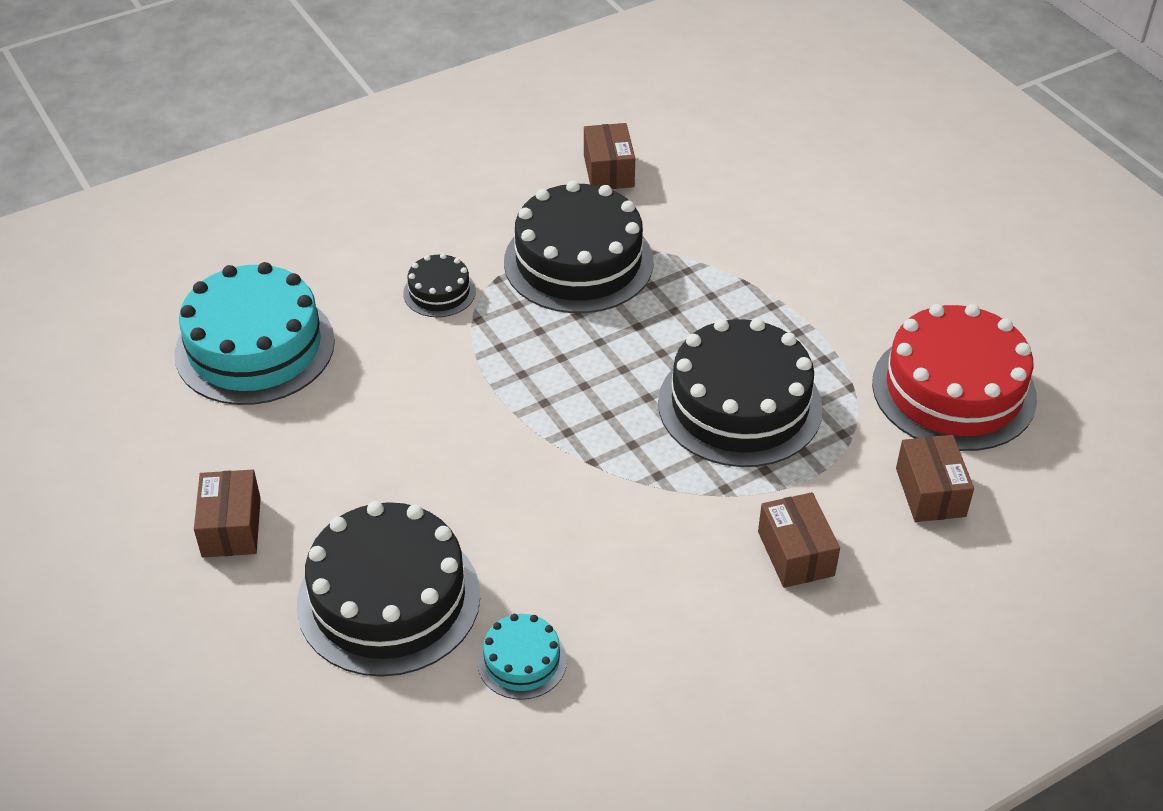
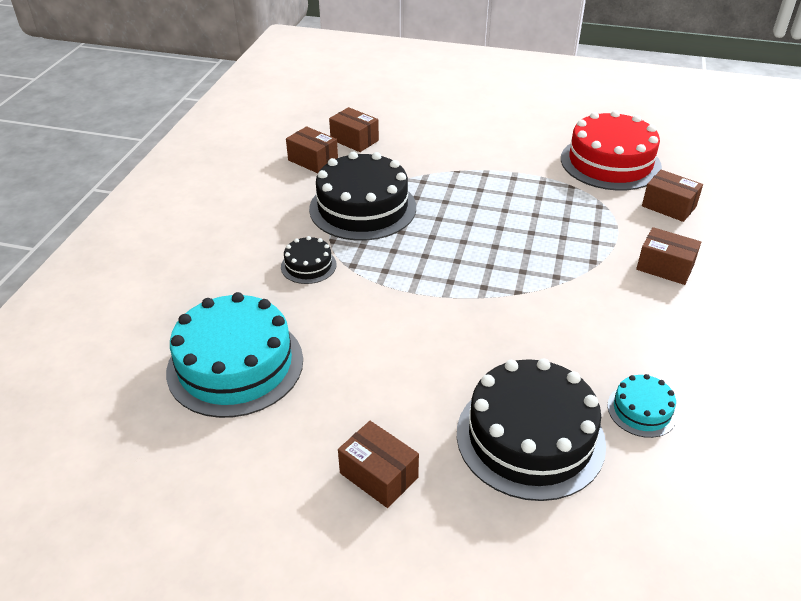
camera: 45 degrees left, 5 degrees down
black cake [658,318,823,467] -> none
none -> brown box [329,107,379,152]

